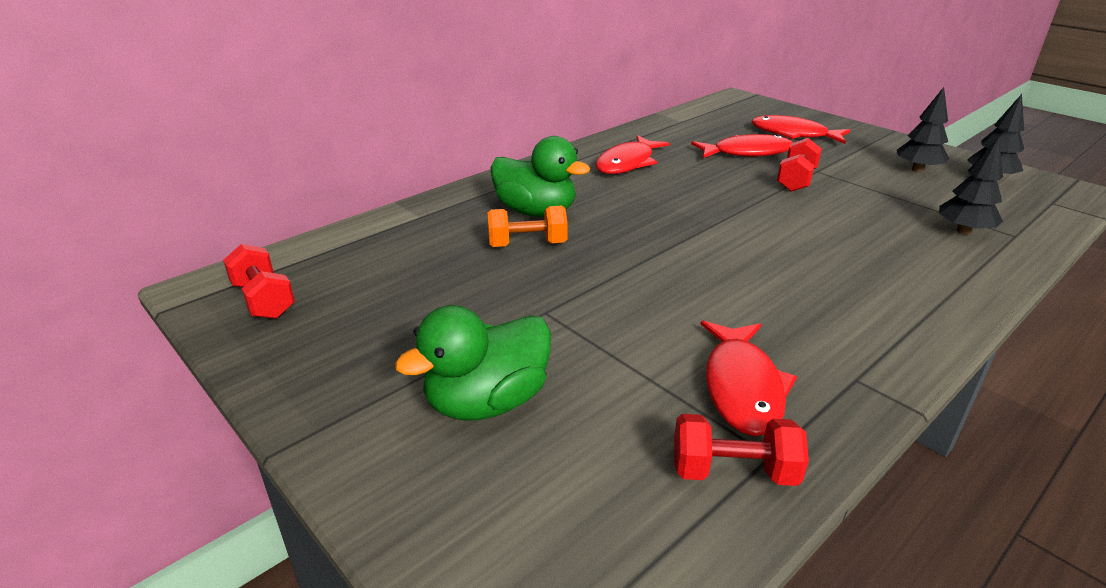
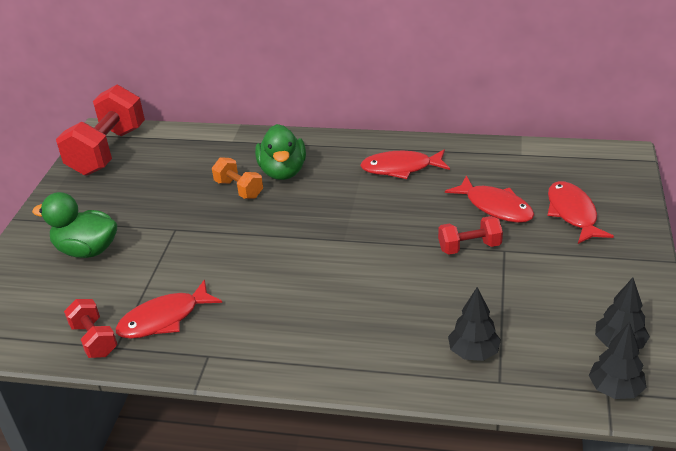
camera: 55 degrees right, 5 degrees up
red dumbbell [223,244,295,319] -> red dumbbell [56,85,145,176], size x1.97
black tree [897,87,949,172] -> black tree moved to [589,322,646,399]

